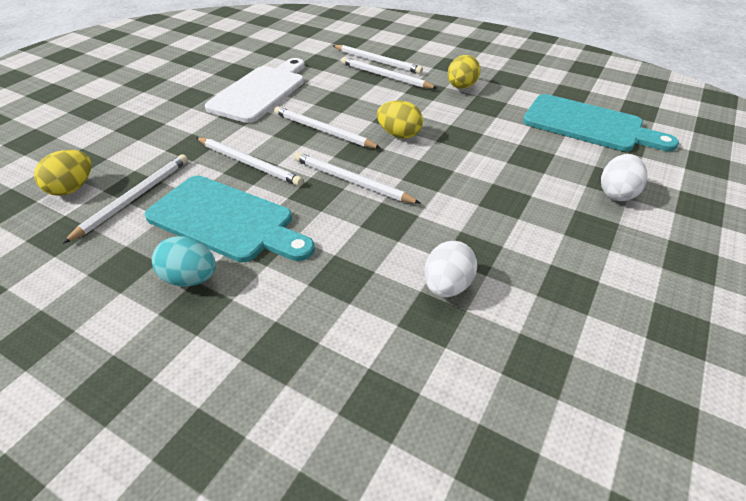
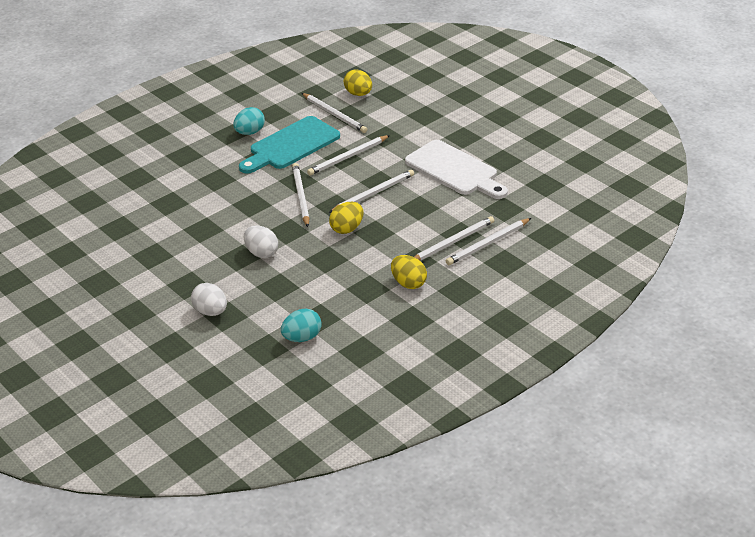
camera: 110 degrees right, 5 degrees down
white pencil [294,152,421,204] -> white pencil turned 60 degrees counterclockwise [292,163,310,227]
white egg [424,241,477,297] -> white egg moved to [244,225,278,258]
turquoise cutting board [523,94,679,151] -> turquoise egg [281,309,322,342]

